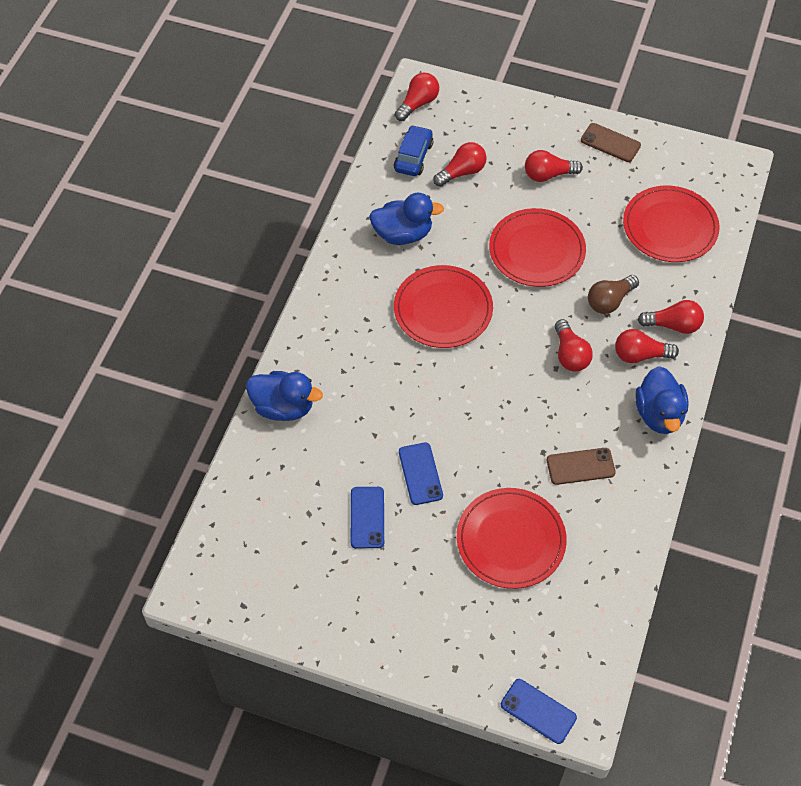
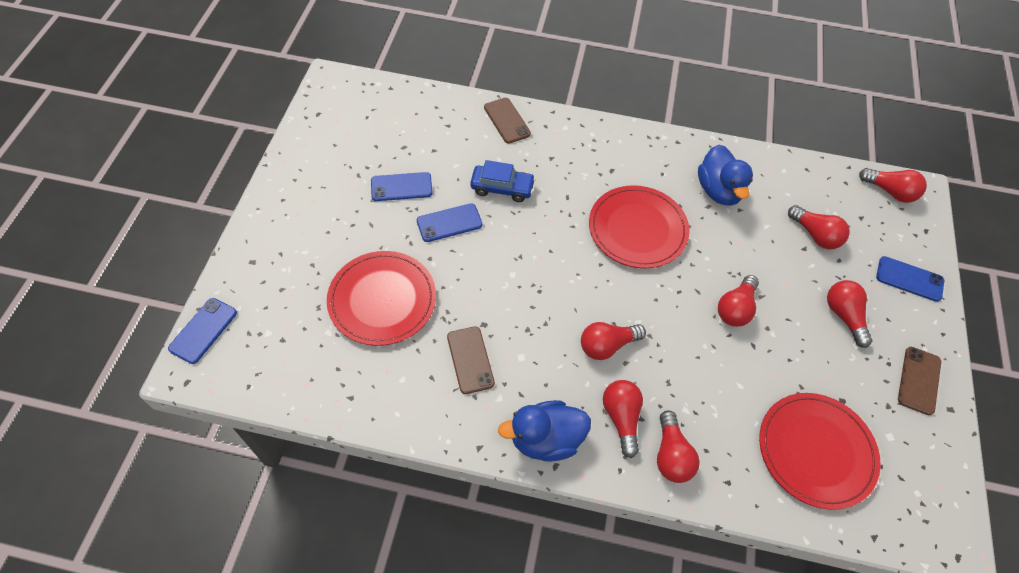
camera: 80 degrees right, 0 degrees up
blue duck [246,371,323,421] -> brown phone [484,98,531,144]
blue car [394,125,433,176] -> blue car moved to [470,160,536,202]
red plate [489,208,586,287] -> red light bulb [718,275,759,327]
brown light bulb [588,275,639,314] -> none
none -> blue phone [876,256,944,302]

